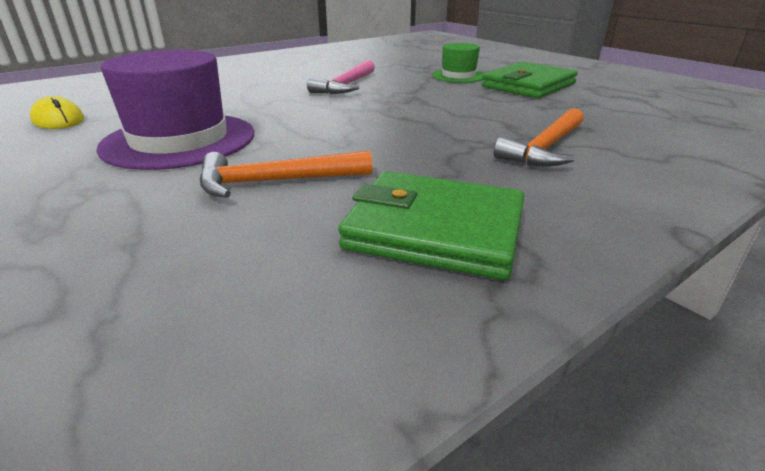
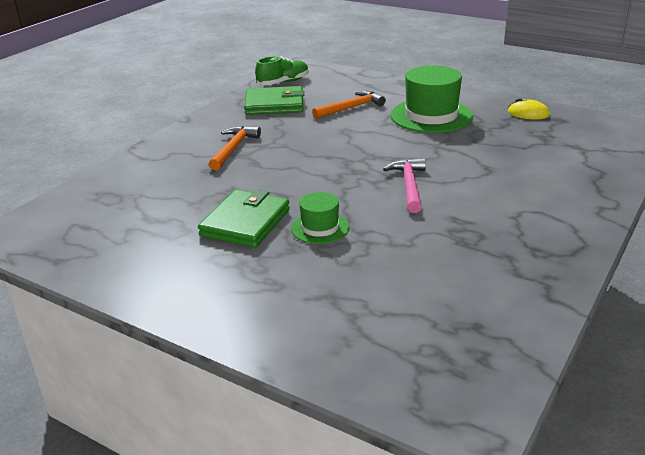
camera: 160 degrees right, 0 degrees up
purple hat [96,50,254,170] -> green hat [391,65,473,133]
none -> green shoe [255,56,309,85]

